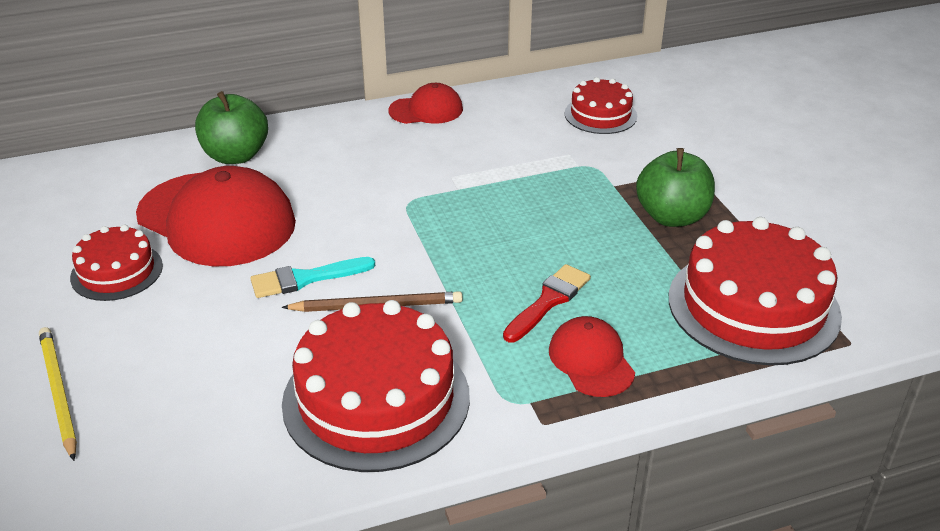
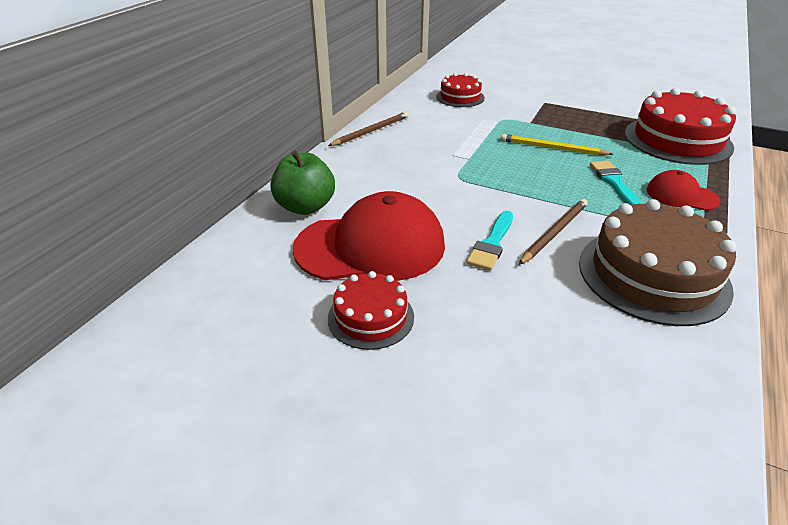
camera: 45 degrees left, 0 degrees up
yellow pencil [39,327,77,461] -> yellow pencil moved to [501,134,613,156]
red cake [282,300,470,472] -> brown cake [579,199,736,326]
red cap [389,83,463,124] -> brown pencil [328,112,409,146]
red brush [503,264,591,342] -> turquoise brush [590,161,642,205]
green apple [636,148,715,227] -> none

